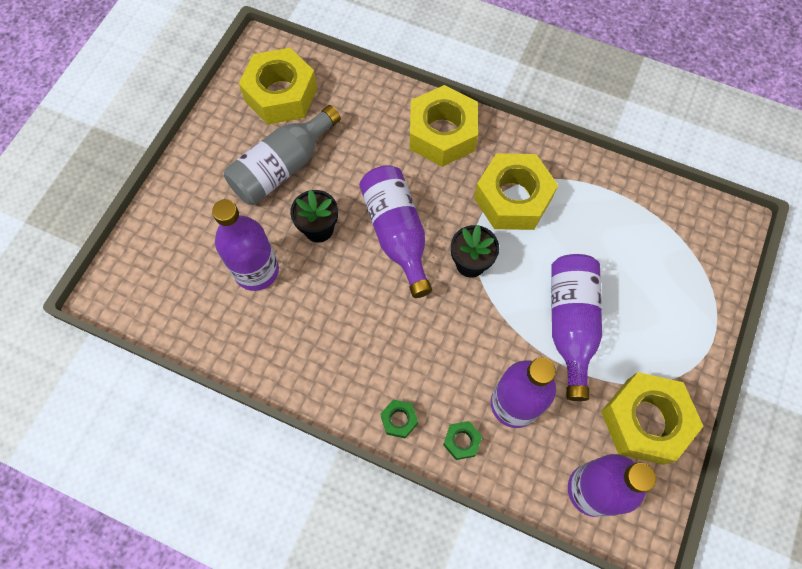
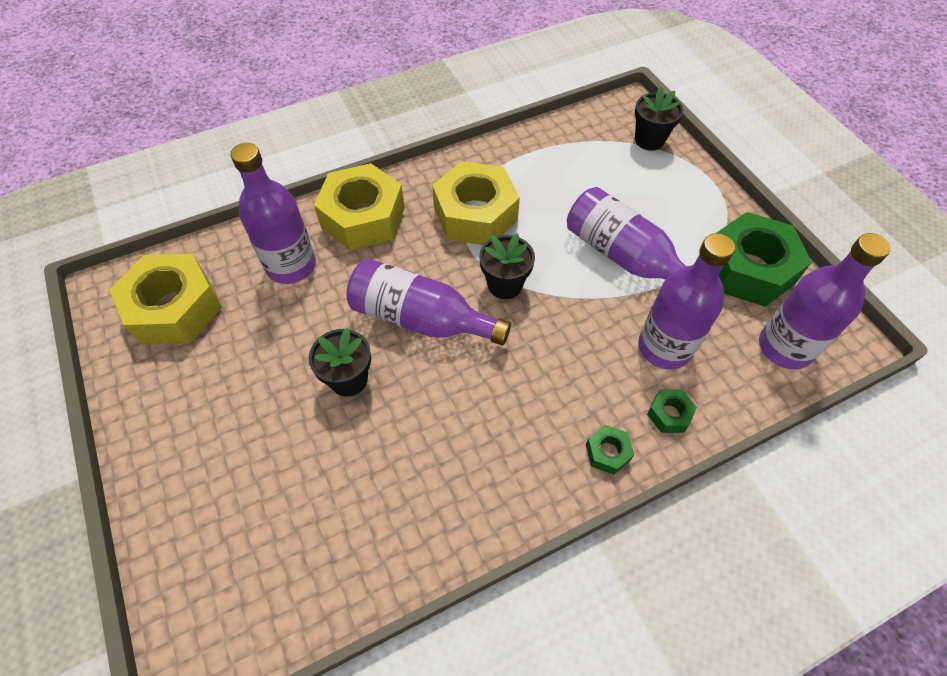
camera: 50 degrees left, 10 degrees down
purple bottle [212,199,279,291] -> purple bottle moved to [231,143,316,284]
grey bottle [224,105,341,205] -> none
yellow nut [601,372,703,465] -> green nut [716,212,812,307]
none -> black flower pot [635,87,683,151]

